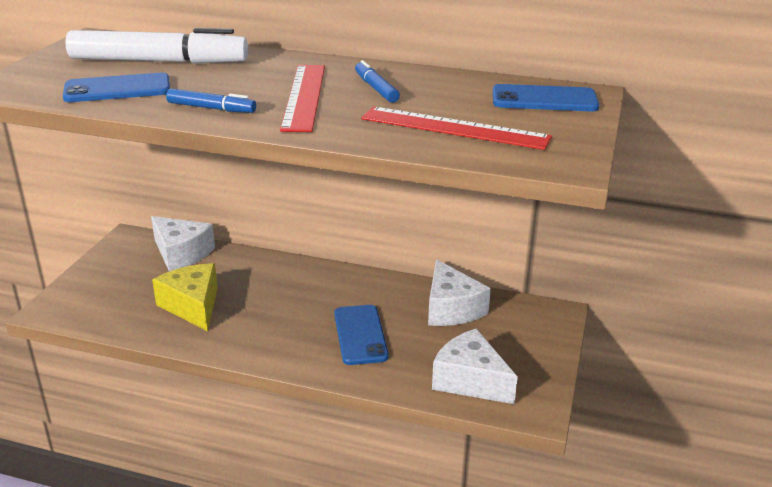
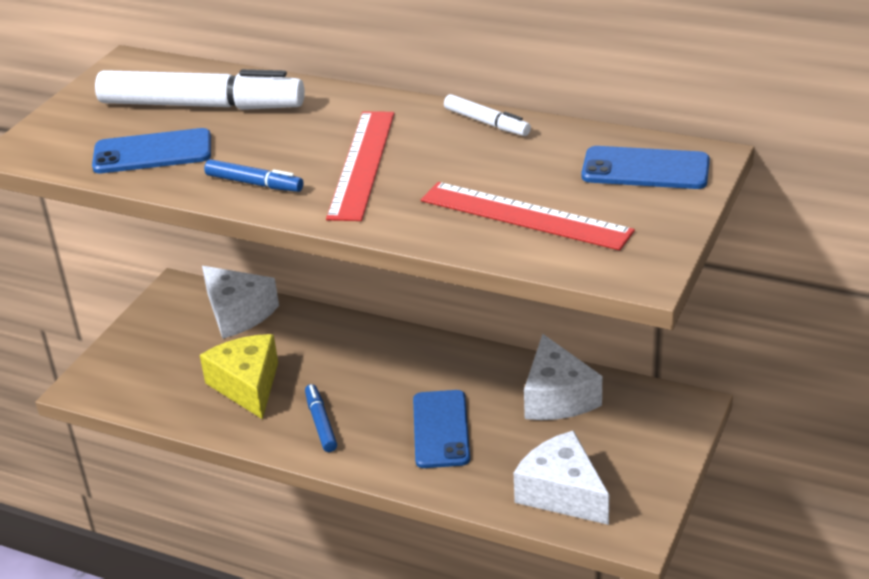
camera: 10 degrees right, 5 degrees up
blue marker [355,60,400,103] -> blue marker moved to [305,384,337,452]
none -> white marker [444,94,531,136]

